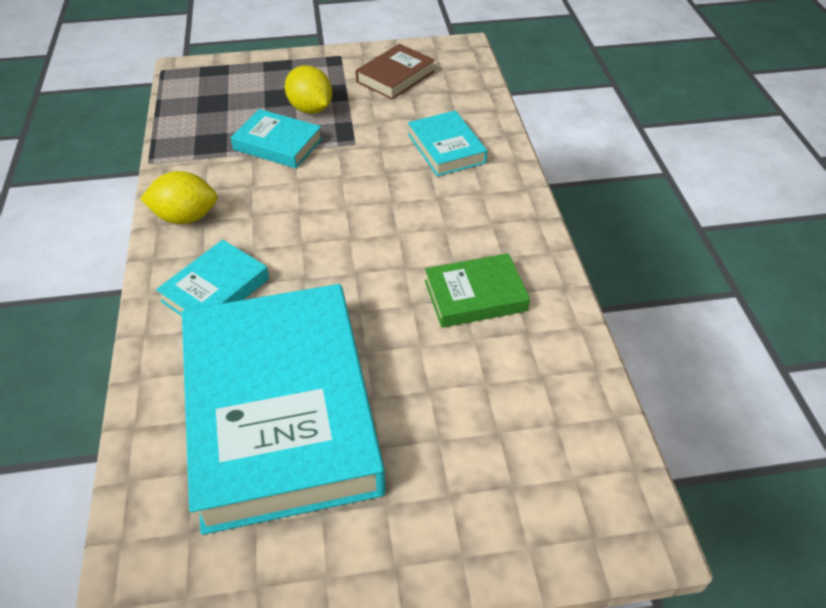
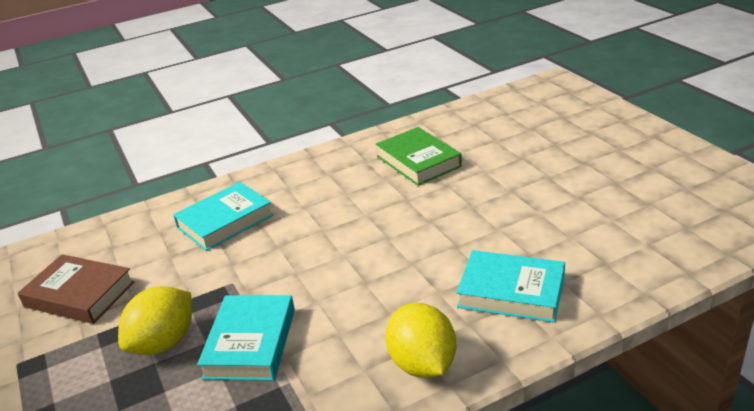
camera: 105 degrees left, 15 degrees down
turquoise book [182,284,386,535] -> none

